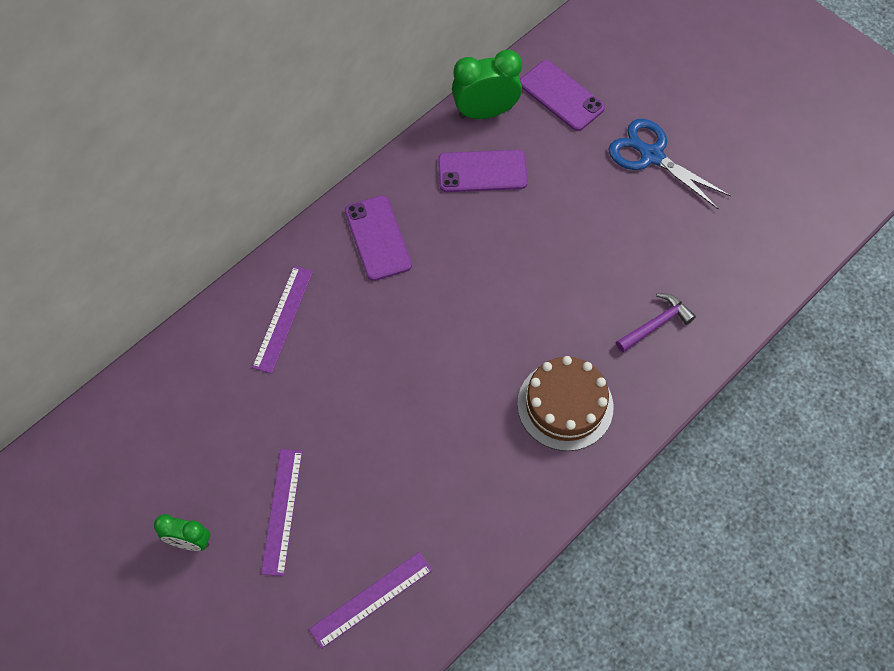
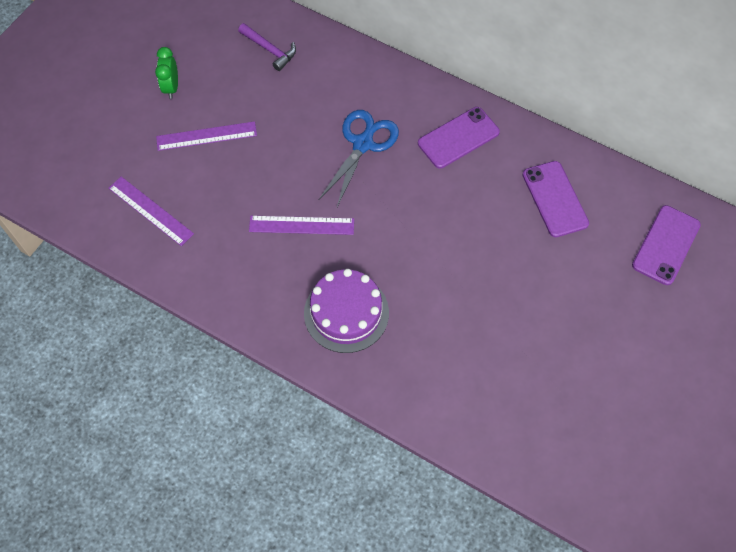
camera: 75 degrees right, 0 degrees up
purple ruler [252,266,313,374] -> purple ruler moved to [249,216,354,235]
green clock [452,50,522,119] -> none
brown cake [517,356,613,451] -> purple cake [304,269,389,353]
blue scissors [608,119,731,210] -> blue scissors moved to [319,110,399,207]
purple hammer [616,293,696,352] -> purple hammer moved to [238,23,296,71]

